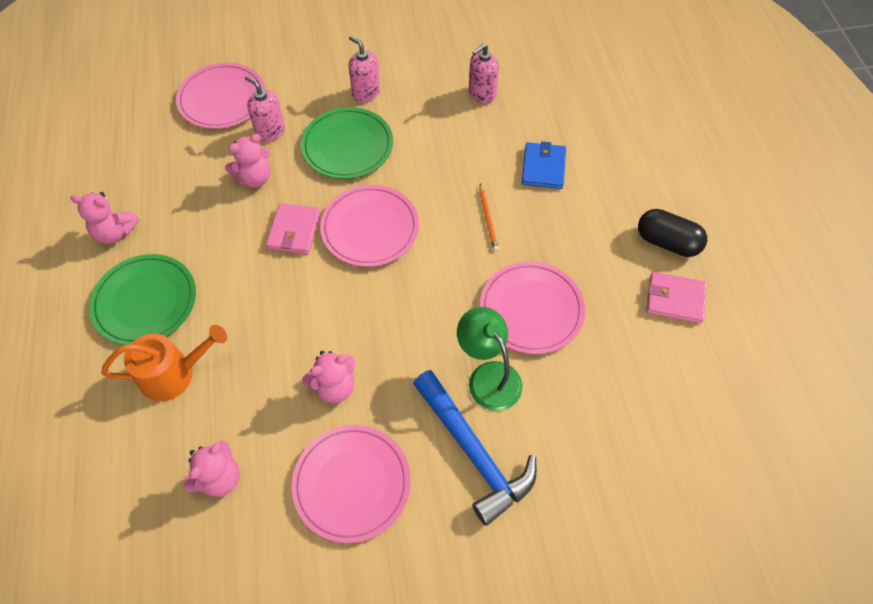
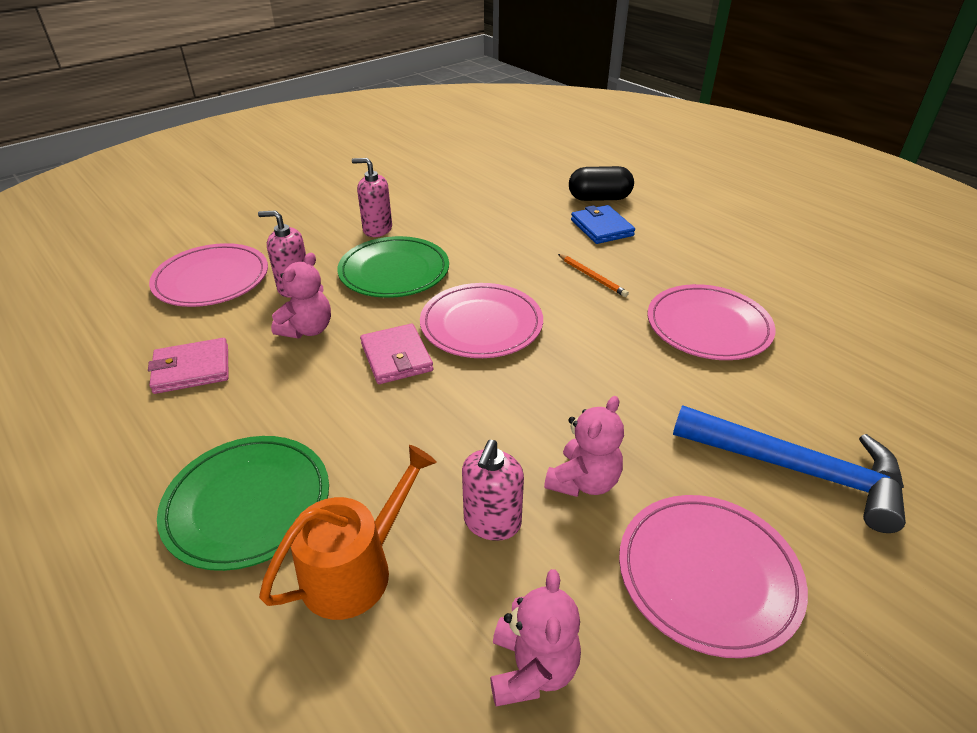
camera: 30 degrees left, 20 degrees down
pink teddy bear [70,192,140,244] -> none
green lamp [457,307,522,411] -> none
pink soap dispenser [469,44,499,103] -> pink soap dispenser moved to [462,440,524,541]
black capsule [638,209,707,257] -> black capsule moved to [569,166,634,201]
pink wallet [646,272,707,324] -> pink wallet moved to [148,338,229,394]

